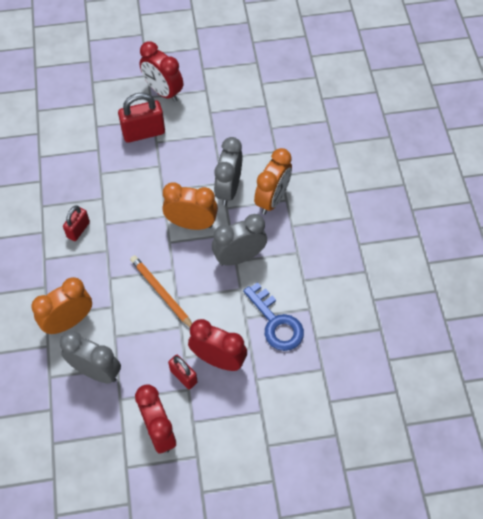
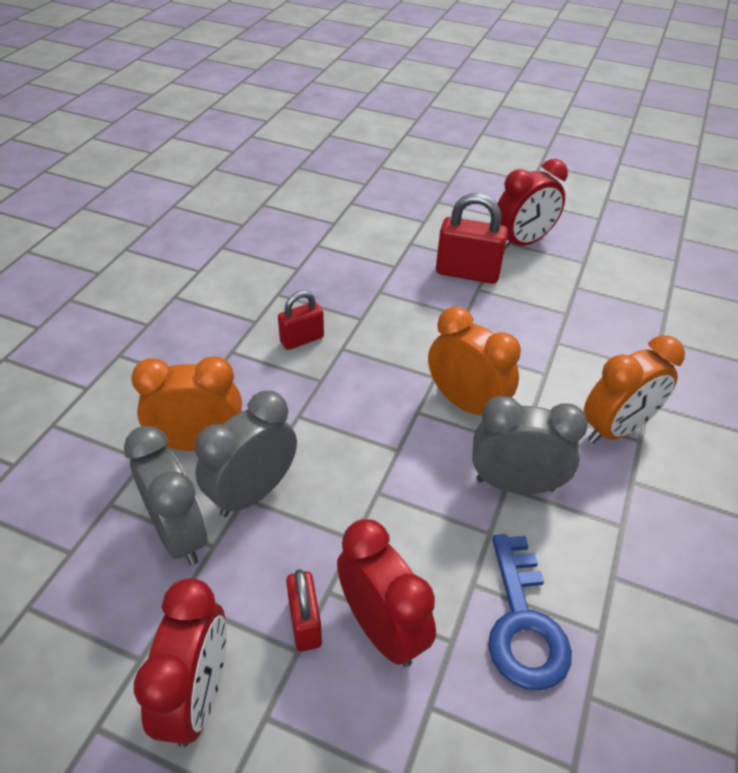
camera: 30 degrees right, 15 degrees down
orange pencil [130,255,192,327] -> none
red clock [140,41,183,102] -> red clock turned 105 degrees counterclockwise [498,159,568,249]
grey clock [214,137,243,206] -> grey clock moved to [195,391,297,517]

